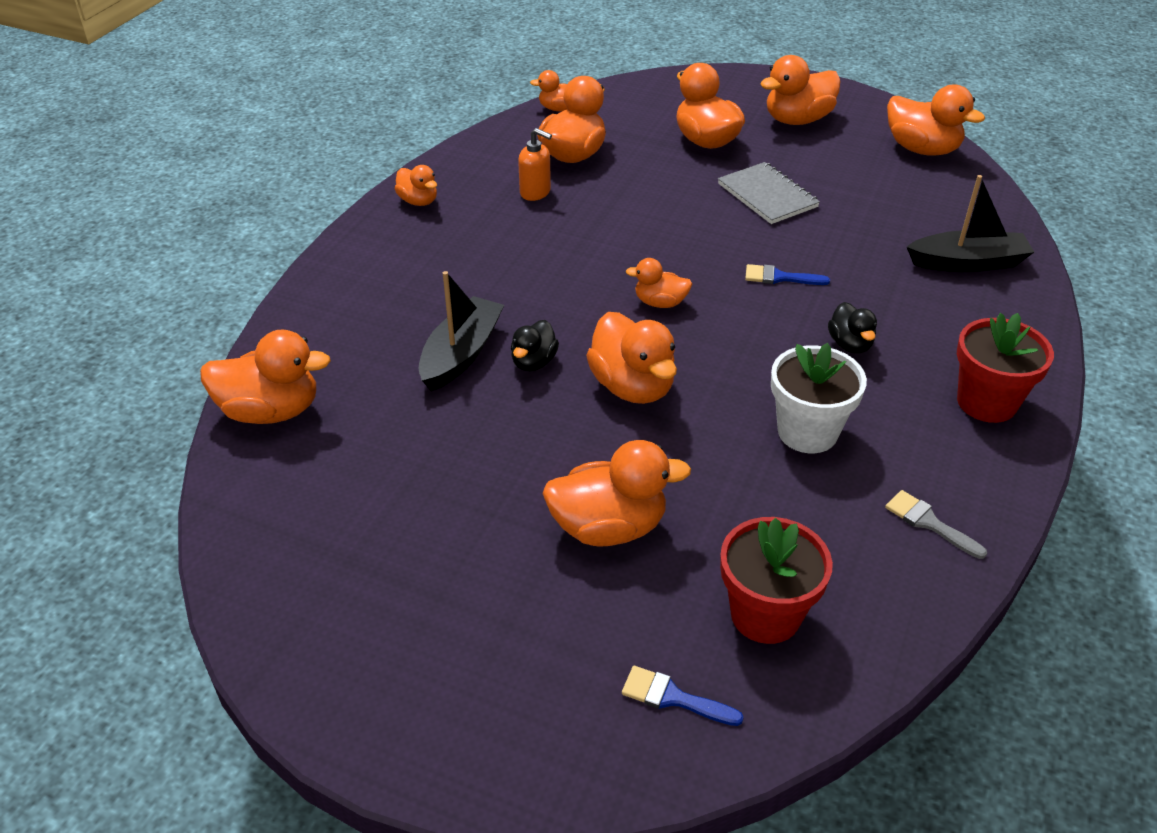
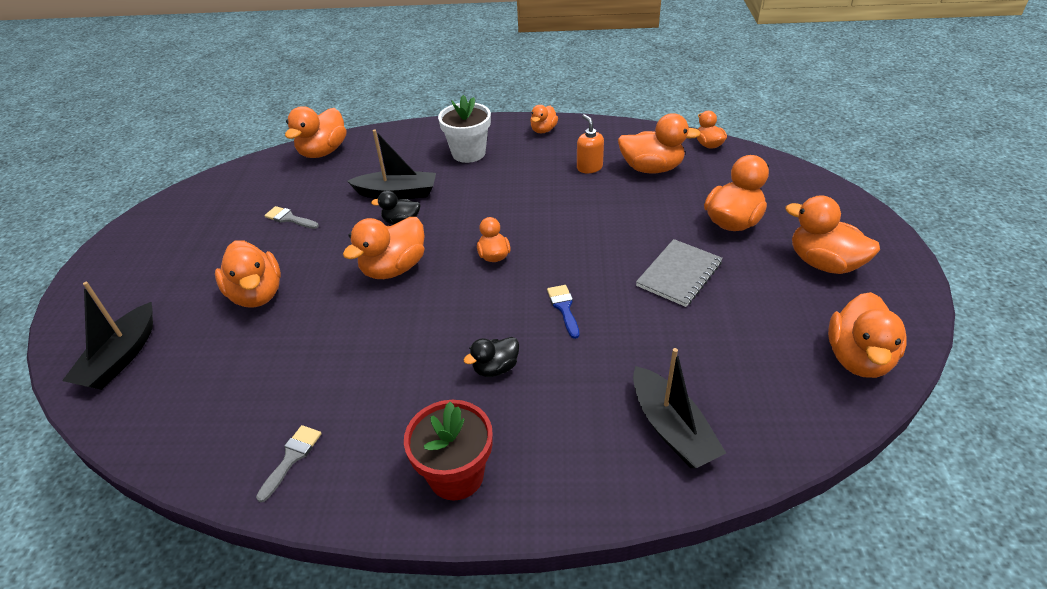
camera: 70 degrees right, 0 degrees up
orange duck [200,329,331,424] -> orange duck turned 45 degrees clockwise [285,106,347,158]
orange soap dispenser [518,128,552,201] -> orange soap dispenser turned 150 degrees clockwise [577,114,604,173]
blue brush [622,666,744,726] -> black boat [62,282,153,390]
red flower pot [720,517,833,644] -> none
white flower pot [771,343,867,453] -> white flower pot moved to [438,95,491,163]
none -> grey brush [264,206,319,229]

